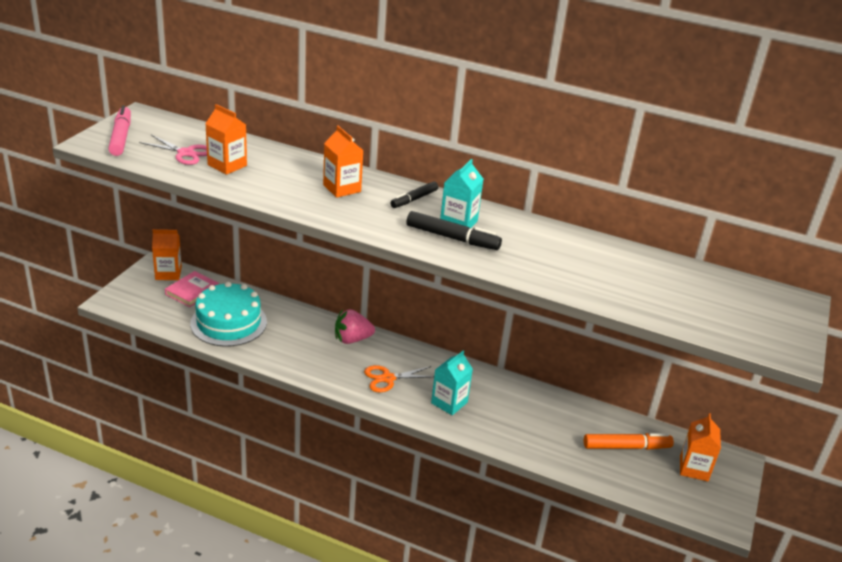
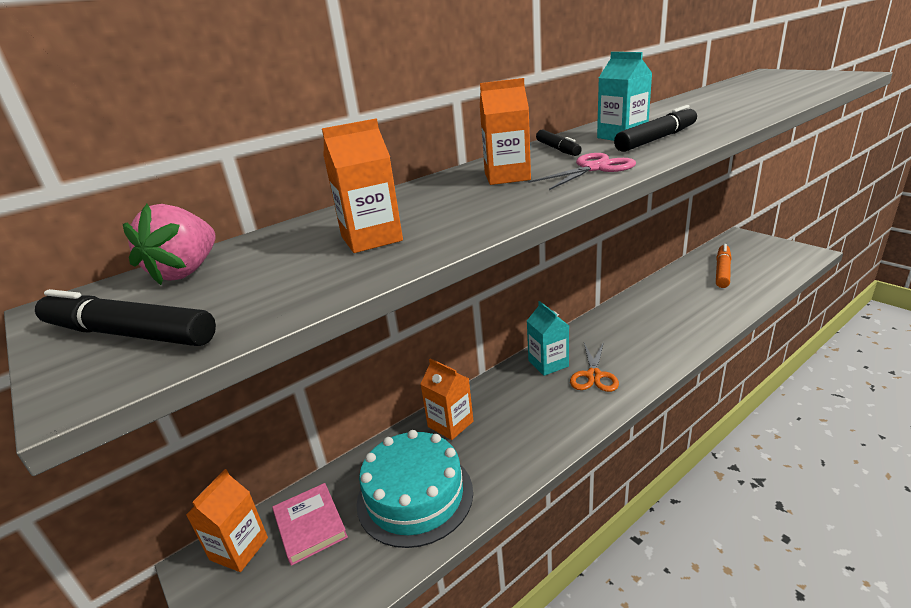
camera: 55 degrees left, 5 degrees down
pink marker [108,105,131,156] -> black marker [35,289,216,346]
pink scissors [139,135,207,165] -> pink scissors moved to [528,153,636,190]
pink strawberry [335,309,375,344] -> pink strawberry moved to [123,204,216,285]
turquoise carton [431,351,473,415] -> turquoise carton moved to [527,301,569,376]
orange carton [680,413,721,481] -> orange carton moved to [420,358,473,440]

